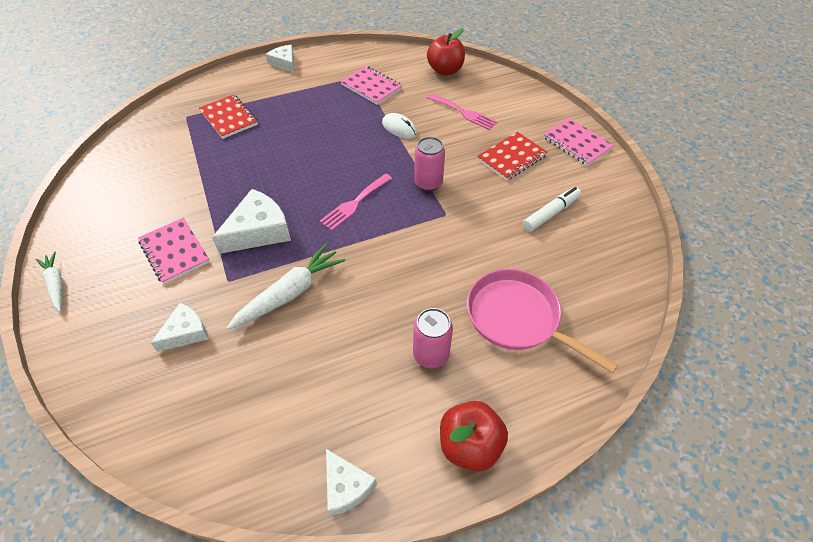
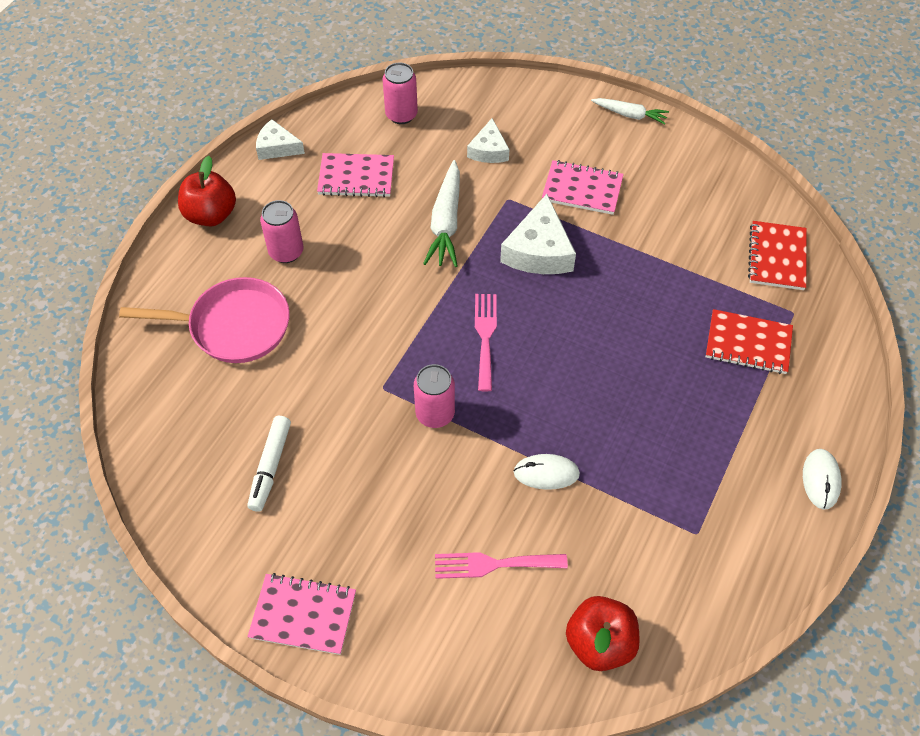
camera: 140 degrees right, 5 degrees up
white cheese [266,45,294,73] -> white mouse [803,449,842,510]
pink notebook [340,66,403,105] -> pink notebook moved to [317,153,394,197]
red notebook [477,132,548,181] -> red notebook moved to [748,221,807,290]
none -> pink can [383,62,418,124]

